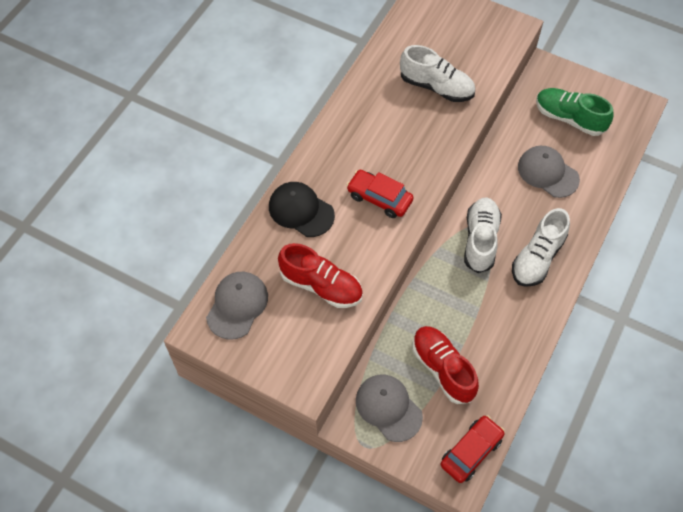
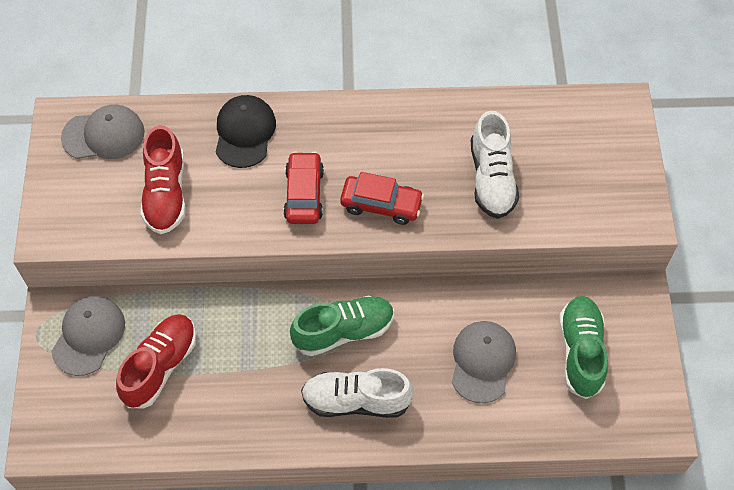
camera: 60 degrees right, 0 degrees up
red car [441,415,505,483] -> red car moved to [340,172,424,225]
white shoe [464,197,502,273] -> green shoe [290,296,394,356]

